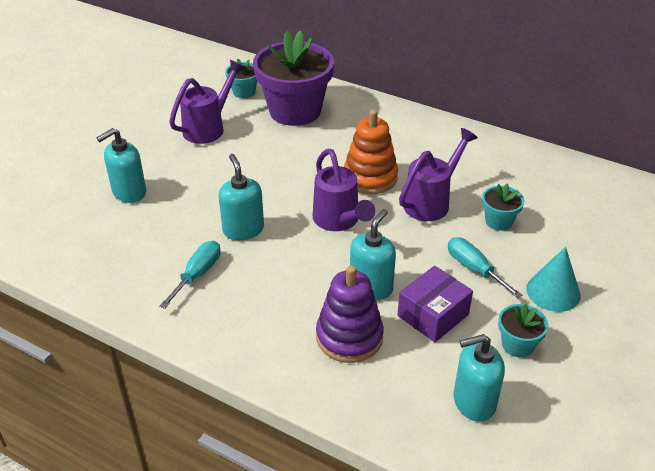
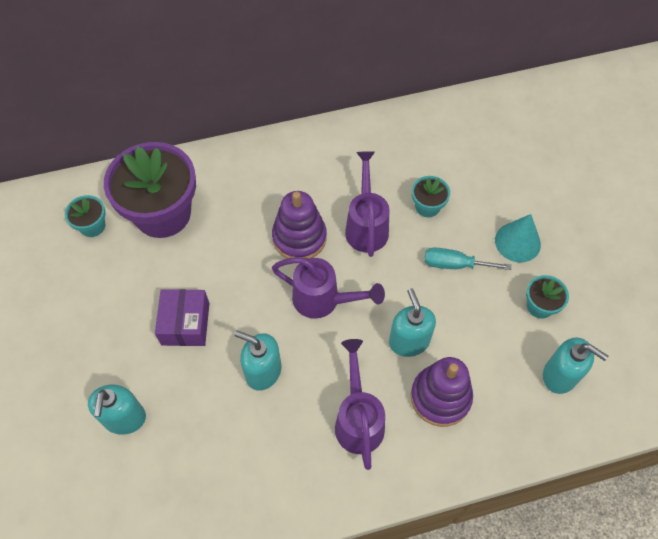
camera: 45 degrees left, 20 degrees up
turquoise screwdriver [159,241,221,309] -> none
purple watering can [169,60,245,144] -> purple watering can moved to [335,339,385,470]
orange stacking toy [344,110,398,194] -> purple stacking toy [272,191,327,259]
purple box [398,266,473,342] -> purple box moved to [155,289,209,346]
turquoise soap dispenser [453,334,505,422] -> turquoise soap dispenser turned 90 degrees counterclockwise [543,337,608,394]

